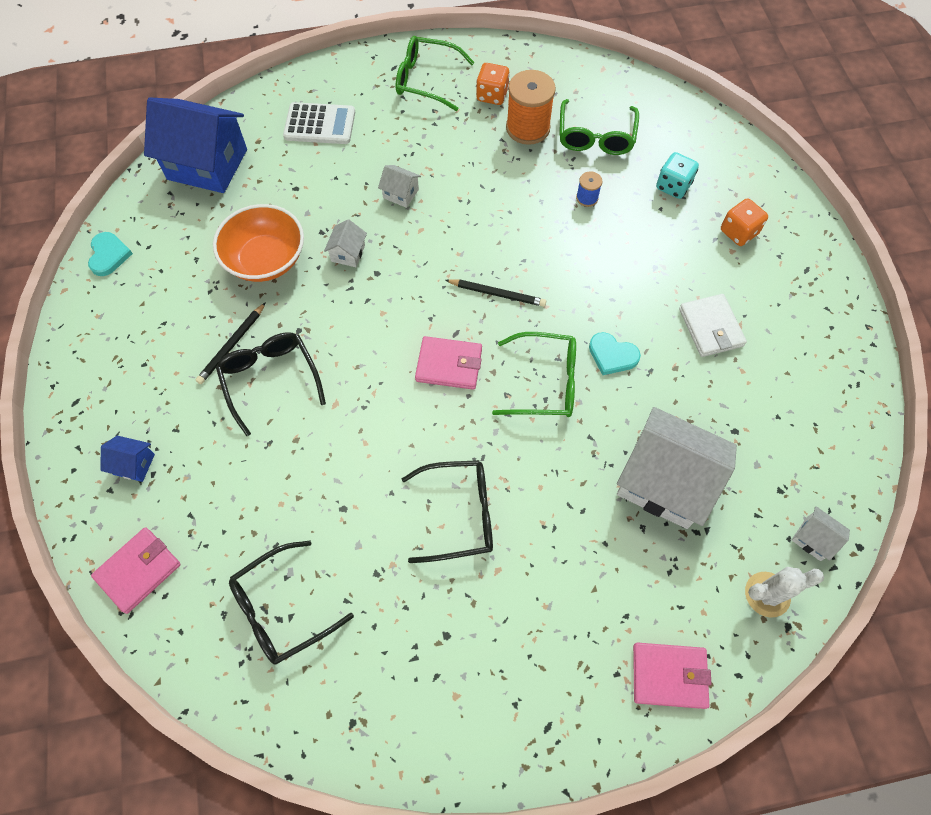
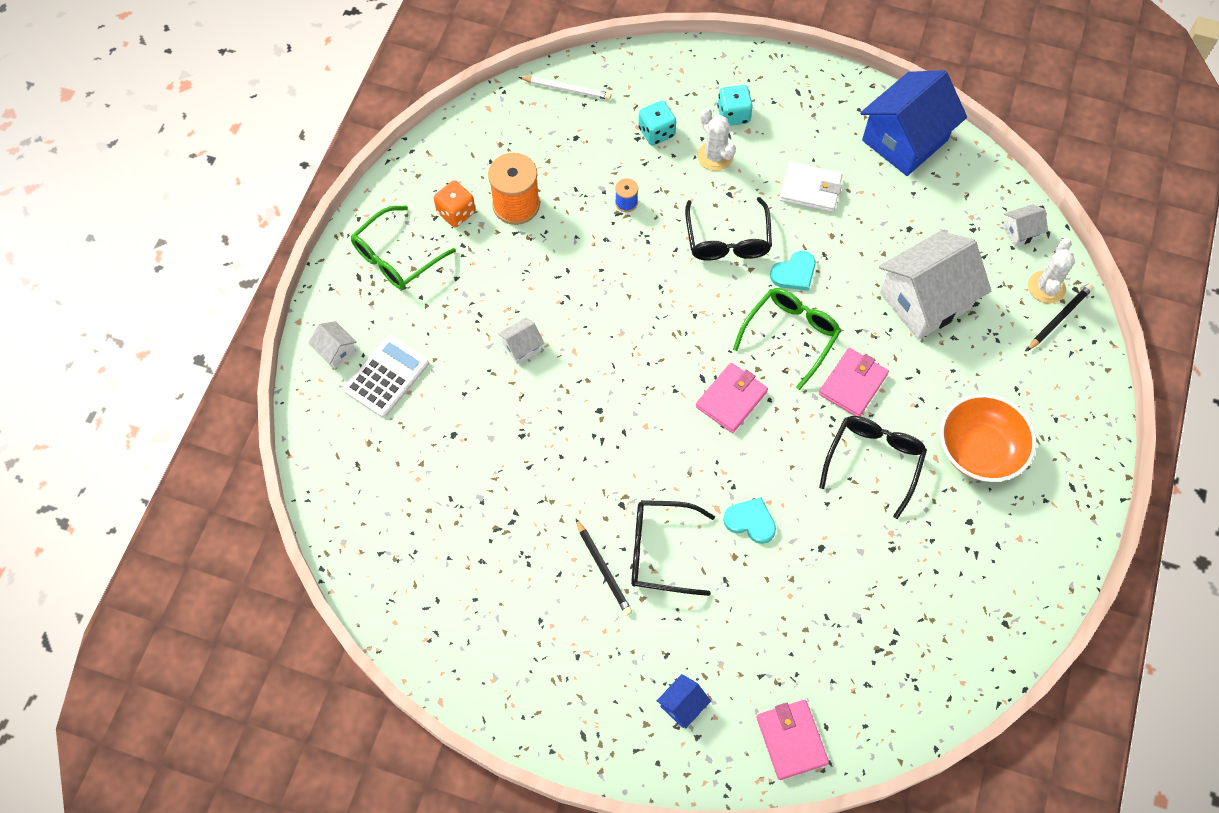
camera: 60 degrees left, 0 degrees up
turquoise heart [88,232,133,276] -> turquoise heart moved to [723,497,776,544]
blue house [144,98,247,193] -> blue house moved to [860,70,967,176]
orange bowl [213,204,304,282] -> orange bowl moved to [940,394,1036,482]
black glasses [229,541,354,665] -> black glasses moved to [685,197,772,261]
white house [324,219,367,267] -> white house moved to [308,321,357,369]
black pencil [445,279,546,307] -> black pencil moved to [1027,284,1093,351]
green glasses [559,99,639,155] -> none
pink wallet [633,642,711,709] -> pink wallet moved to [819,348,889,416]
orange dice [721,198,768,246] -> turquoise dice [717,85,753,126]
none -> white pencil [519,76,611,100]
none -> white cactus [697,108,736,171]

